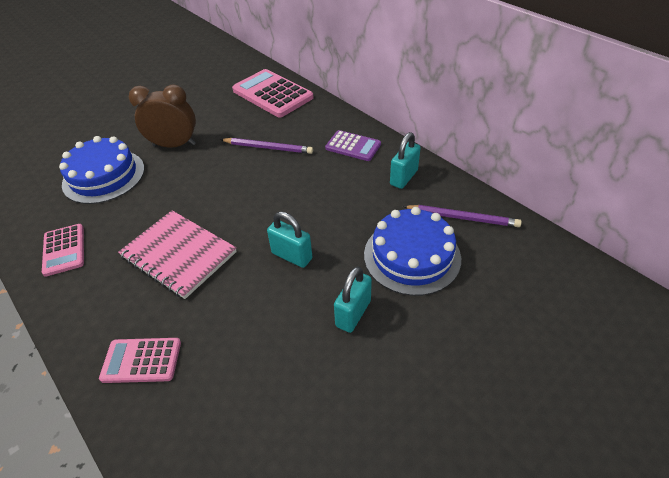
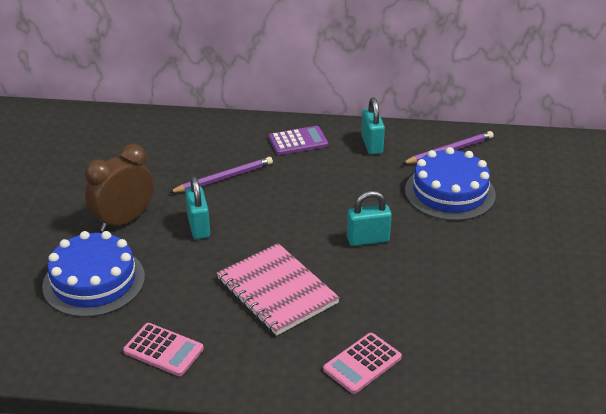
camera: 45 degrees left, 10 degrees down
pink notebook [118,210,237,299] -> pink notebook turned 60 degrees clockwise [217,243,340,336]
pink calculator [232,69,314,117] -> none
turquoise padlock [334,266,372,333] -> turquoise padlock moved to [185,176,210,239]

